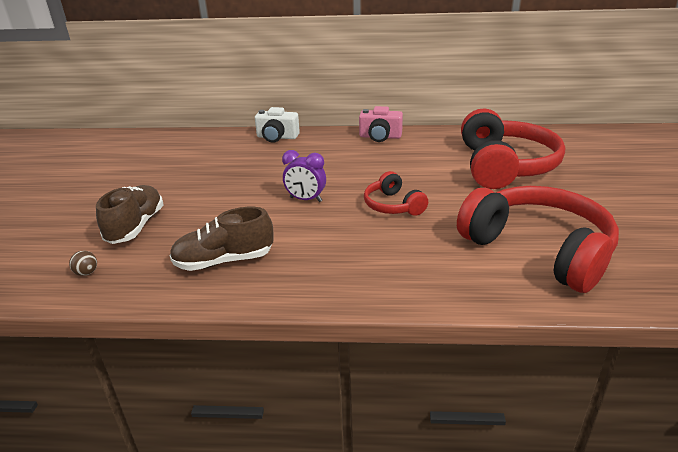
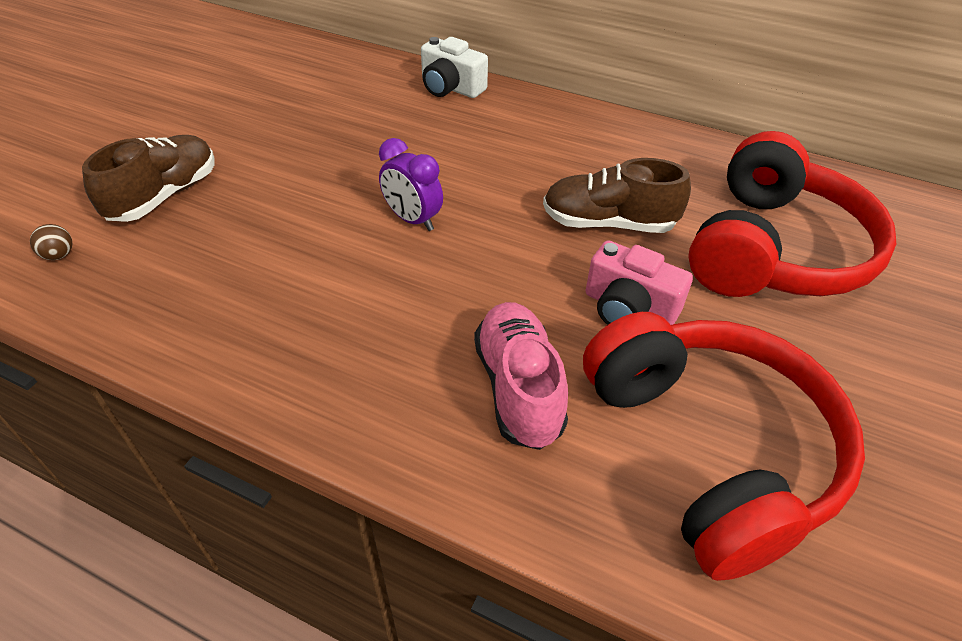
camera: 20 degrees right, 15 degrees up
brown shoe [170,207,274,271] -> brown shoe moved to [543,158,691,233]
pink camera [359,106,403,142] -> pink camera moved to [586,240,693,325]
red headphones [364,171,428,216] -> none
none -> pink shoe [474,302,568,450]

